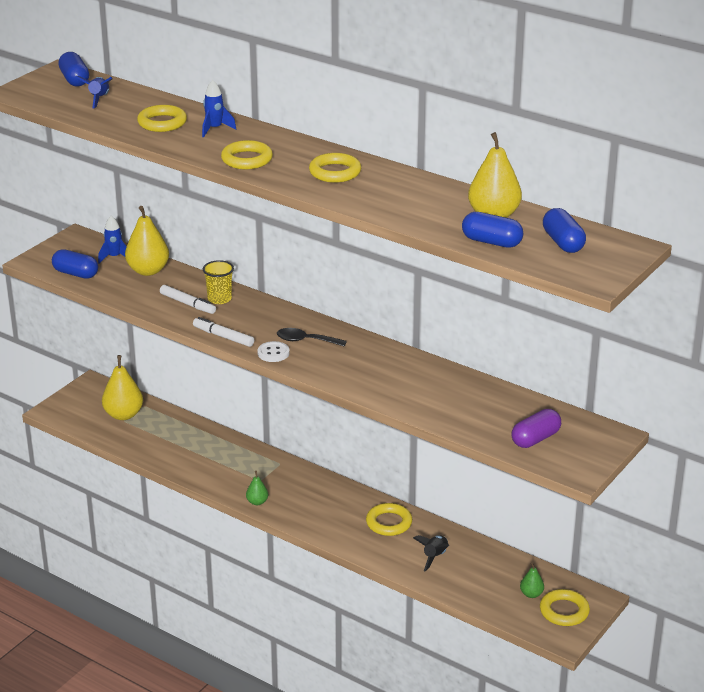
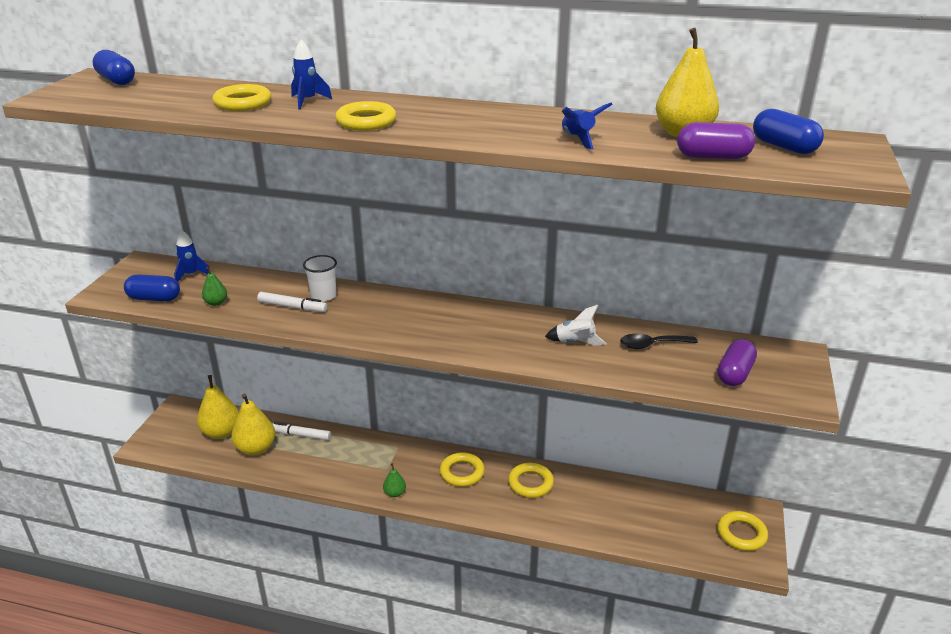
camera: 20 degrees left, 0 degrees up
blue rocket [75,76,113,109] -> blue rocket moved to [562,103,613,149]
yellow pear [125,206,169,276] -> yellow pear moved to [231,393,275,455]
white marker [193,317,254,347] -> white marker moved to [272,422,331,440]
yellow cup [203,260,234,304] -> white cup [303,255,337,302]
white button [257,341,290,362] -> none
black spoon [277,328,347,347] -> black spoon moved to [620,334,698,349]
yellow ring [309,153,361,183] -> yellow ring moved to [440,452,485,487]
black rocket [413,535,449,571] -> none
blue capsule [462,212,523,248] -> purple capsule [677,122,755,159]
green pear [520,563,544,598] -> green pear moved to [202,267,227,306]
none -> white rocket [545,305,607,346]

